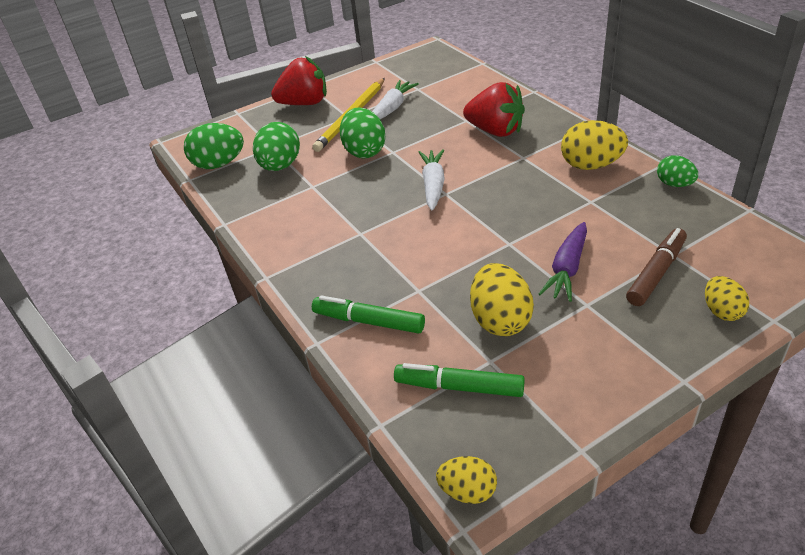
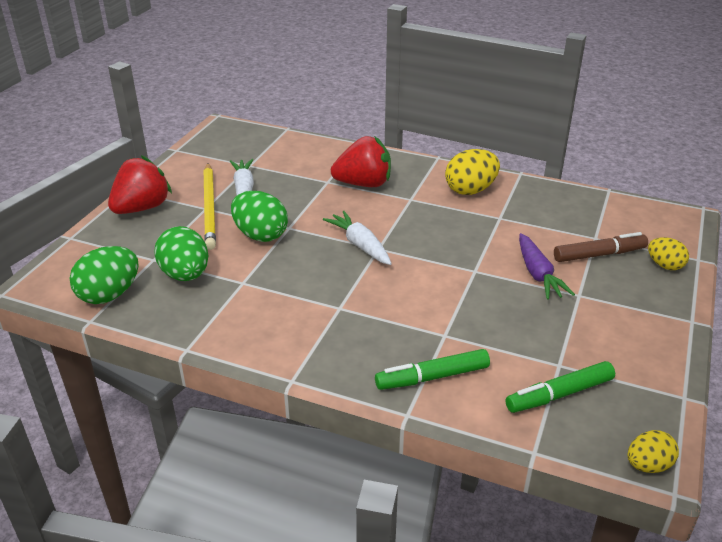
camera: 40 degrees left, 5 degrees down
yellow egg [470,263,534,336] -> none
brown marker [626,228,687,306] -> brown marker turned 75 degrees clockwise [554,232,648,262]
green egg [657,155,698,187] -> none

